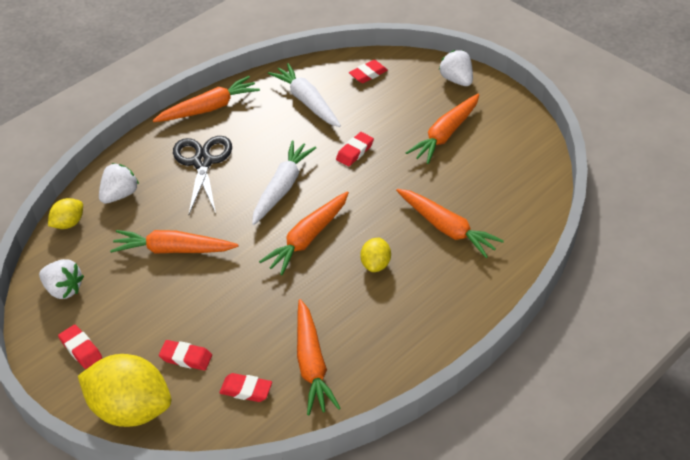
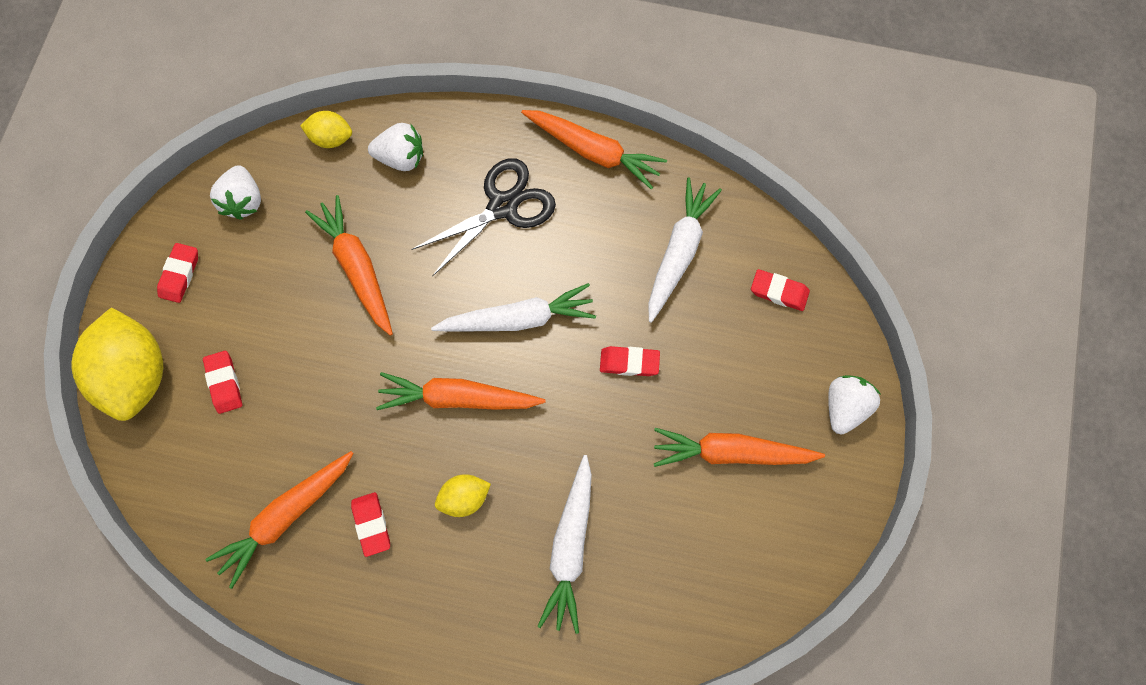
camera: 55 degrees right, 25 degrees up
red eraser [220,373,272,402] -> red eraser moved to [351,492,390,557]
orange carrot [396,189,504,258] -> white carrot [537,455,592,634]

